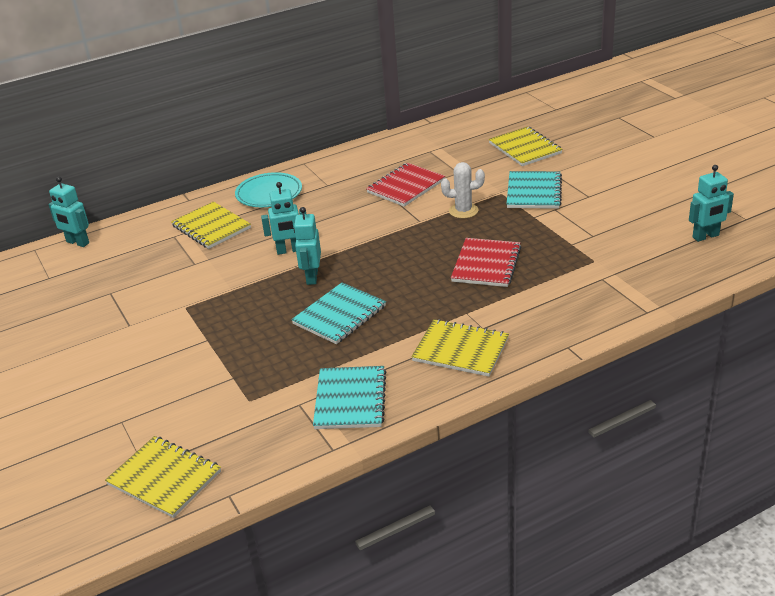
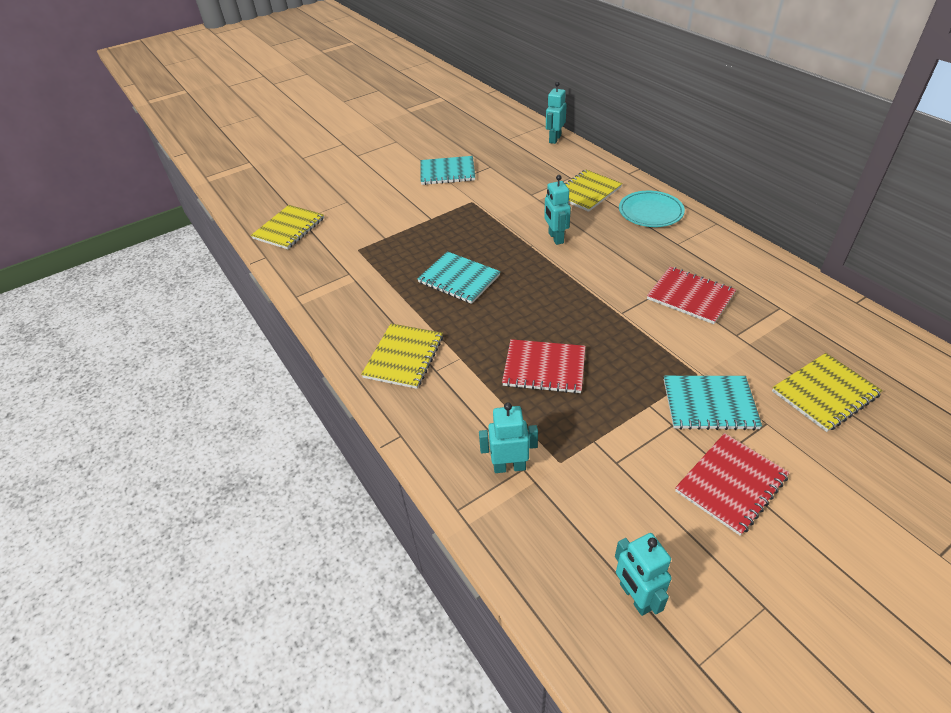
camera: 85 degrees right, 10 degrees up
turquoise robot [294,207,321,285] -> turquoise robot moved to [479,402,538,473]
turquoise notebook [313,366,386,429] -> turquoise notebook moved to [420,156,475,185]
white cactus [441,162,485,218] -> none
none -> red notebook [675,433,789,536]

